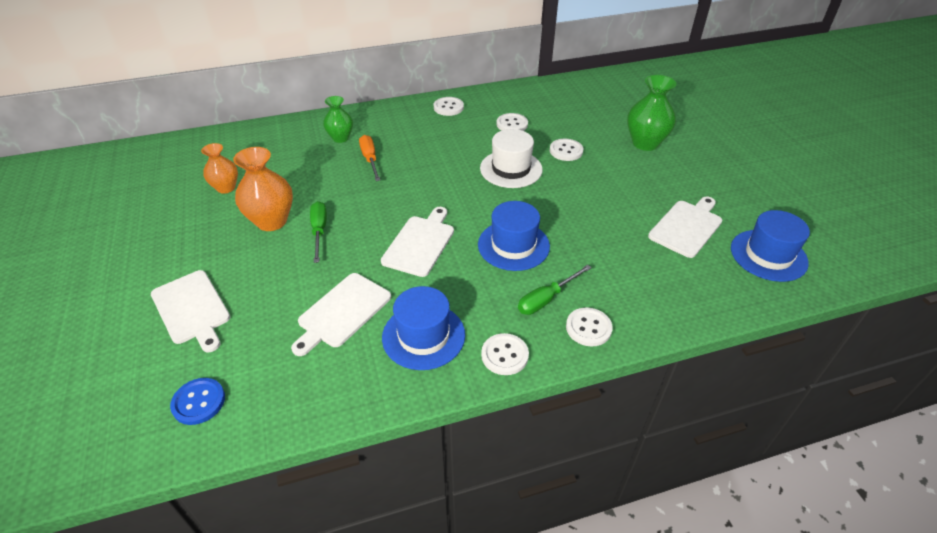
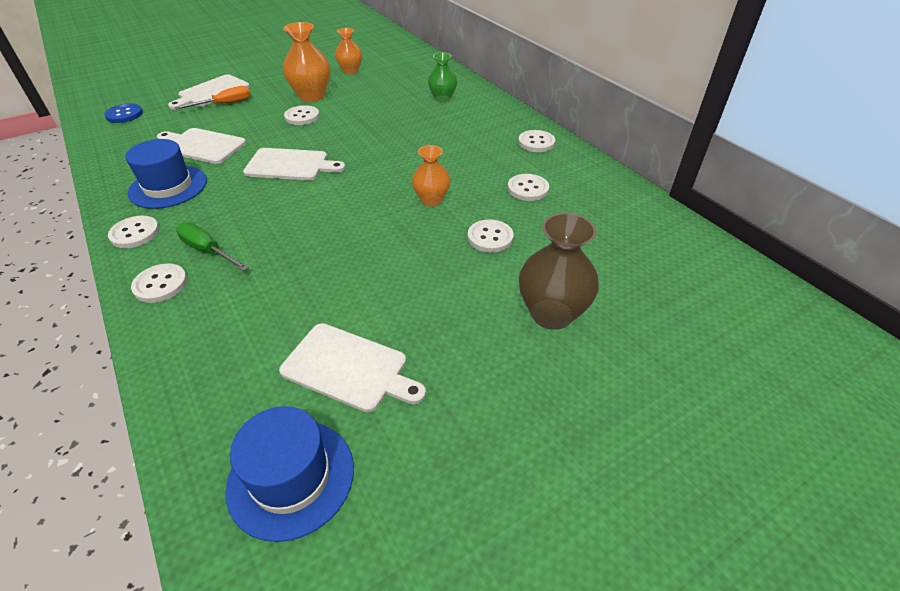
camera: 75 degrees right, 0 degrees up
green screwdriver [310,201,327,263] -> white button [284,105,320,125]
orange screwdriver [359,135,380,181] -> orange screwdriver moved to [175,86,251,110]
blue hat [478,201,550,271] -> none
white hat [480,129,543,188] -> orange vase [412,145,450,206]
green vase [627,75,676,151] -> brown vase [519,213,599,330]

